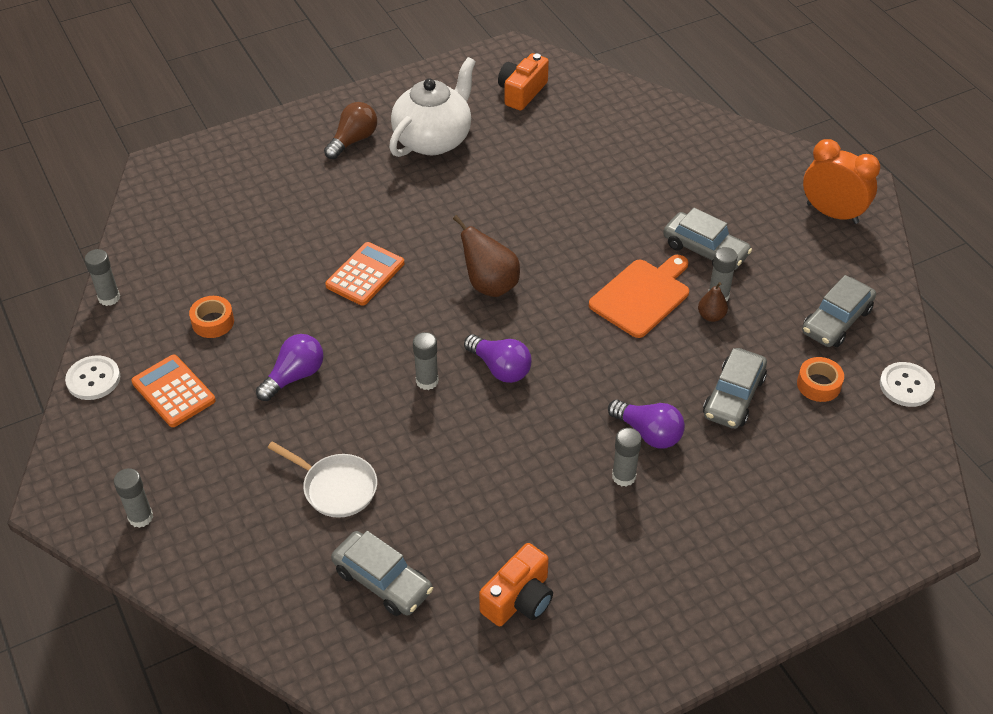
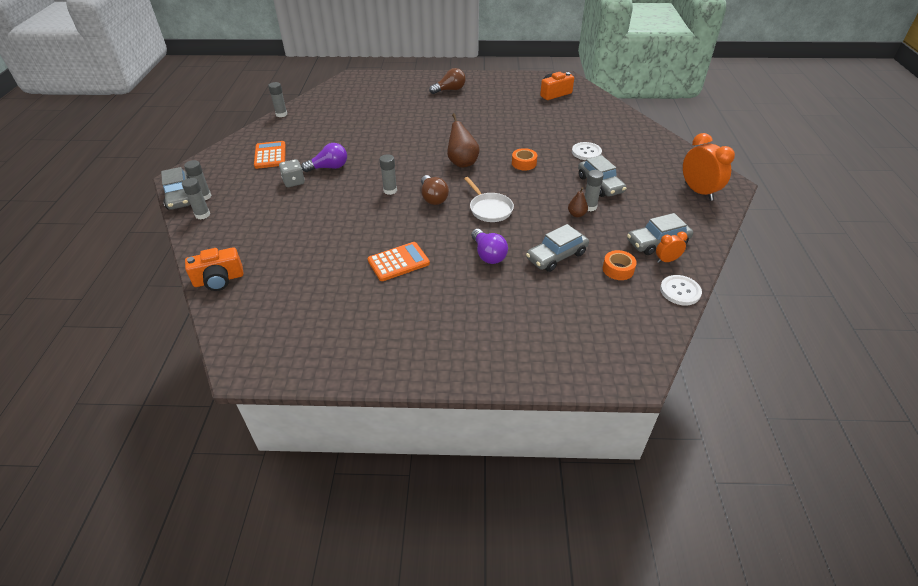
camera: 30 degrees right, 5 degrees down
white button [65,355,120,400] -> white button moved to [572,142,602,160]
orange tape [189,296,234,338] -> orange tape moved to [512,148,537,170]
white pan [267,441,377,518] -> white pan moved to [464,177,514,222]
orange calculator [325,242,404,306] -> orange calculator moved to [367,242,430,281]
grey car [331,531,433,616] -> grey car moved to [161,167,191,210]
white teapot [389,57,476,157] -> none
purple light bulb [464,334,532,383] -> brown light bulb [421,175,449,205]
orange camera [479,543,553,626] -> orange camera moved to [185,247,244,291]
orange cutting board [589,255,689,338] -> none
grey glue stick [612,428,642,487] -> grey glue stick moved to [182,178,210,220]
none -> grey dice [279,159,305,187]
none -> orange clock [656,232,688,263]

